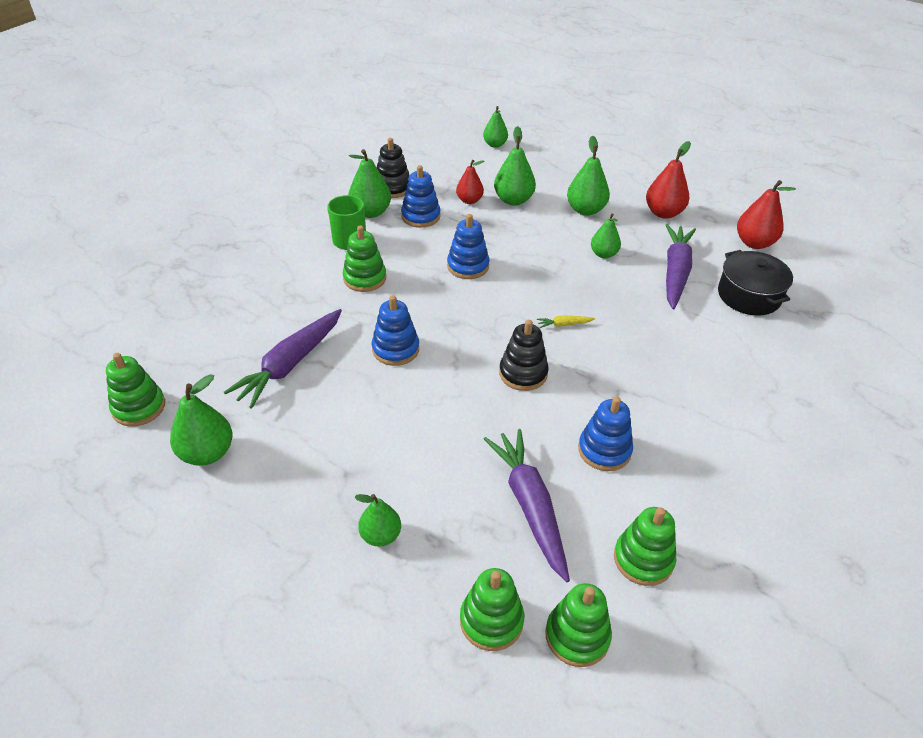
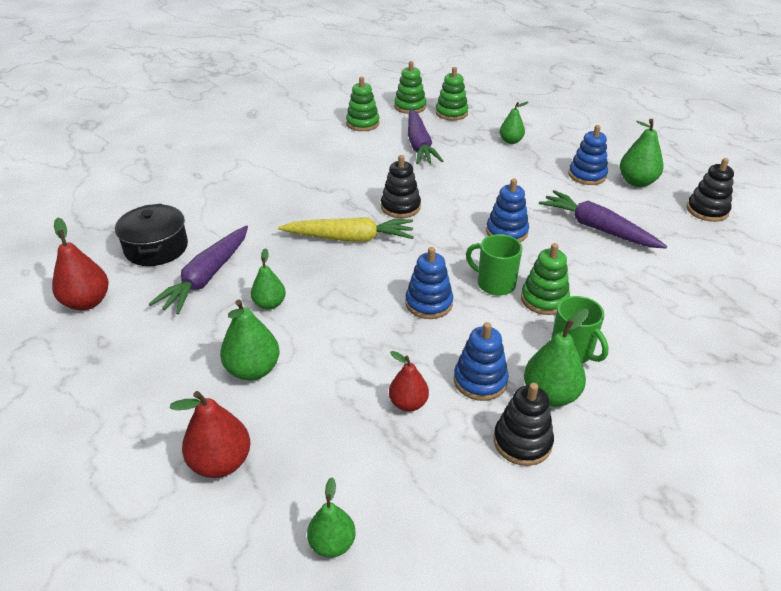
camera: 170 degrees left, 5 degrees down
green stacking toy [106,353,165,427] -> black stacking toy [687,158,734,222]
purple carrot [224,309,342,409] -> purple carrot turned 90 degrees counterclockwise [539,190,667,249]
green pear [494,126,536,206] -> none
yellow carrot [537,315,595,328] -> yellow carrot [278,217,414,242], size x2.48
blue stacking toy [578,397,633,471] -> blue stacking toy moved to [569,125,608,185]
red pear [646,141,691,219] -> red pear moved to [170,391,250,478]
none -> green mug [466,234,522,296]

